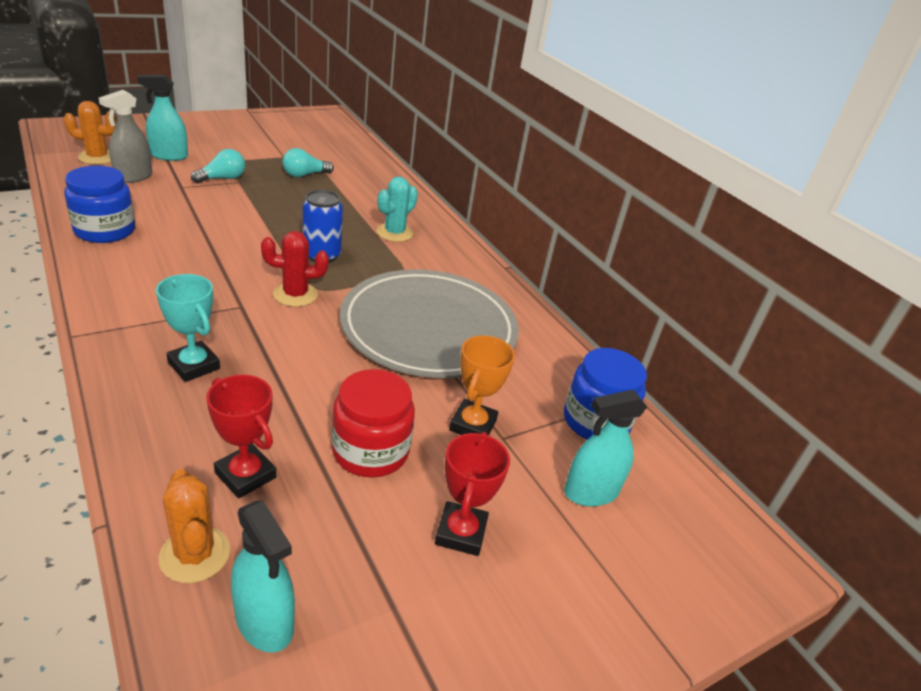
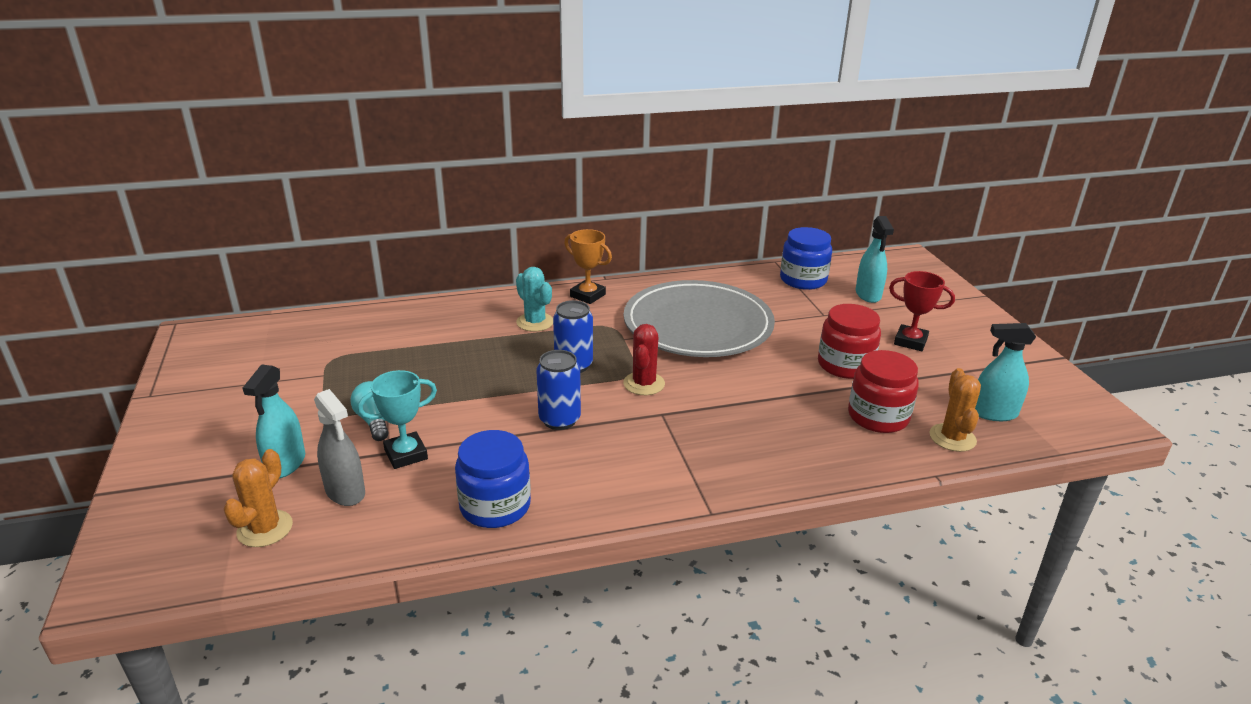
camera: 70 degrees left, 5 degrees down
turquoise trophy [156,274,220,382] -> turquoise trophy moved to [358,370,437,469]
orange cactus [159,469,230,583] -> orange cactus turned 75 degrees counterclockwise [930,368,981,452]
red trophy [206,375,276,499] -> red jar [848,350,919,433]
turquoise spray bottle [231,501,295,653] -> turquoise spray bottle turned 150 degrees counterclockwise [975,323,1036,421]
turquoise light bulb [283,148,334,177] -> none
orange trophy [449,335,515,436] -> orange trophy moved to [564,229,612,304]
none -> blue can [537,350,581,430]

